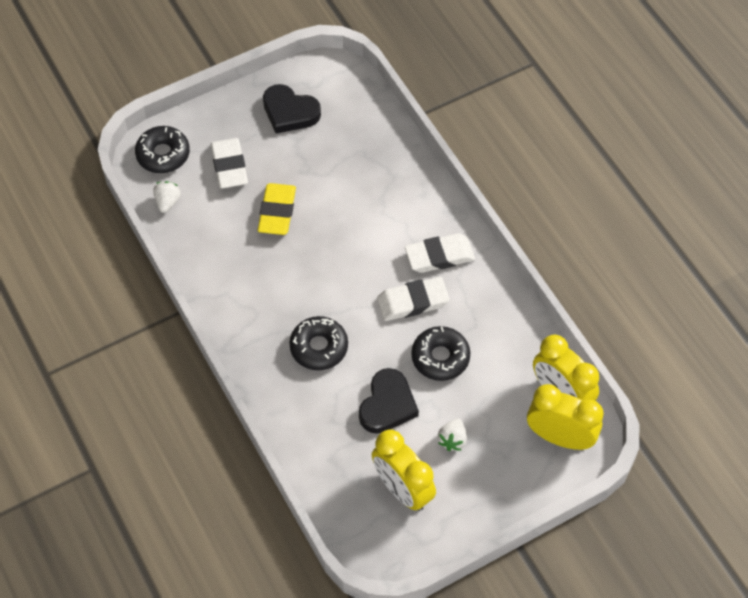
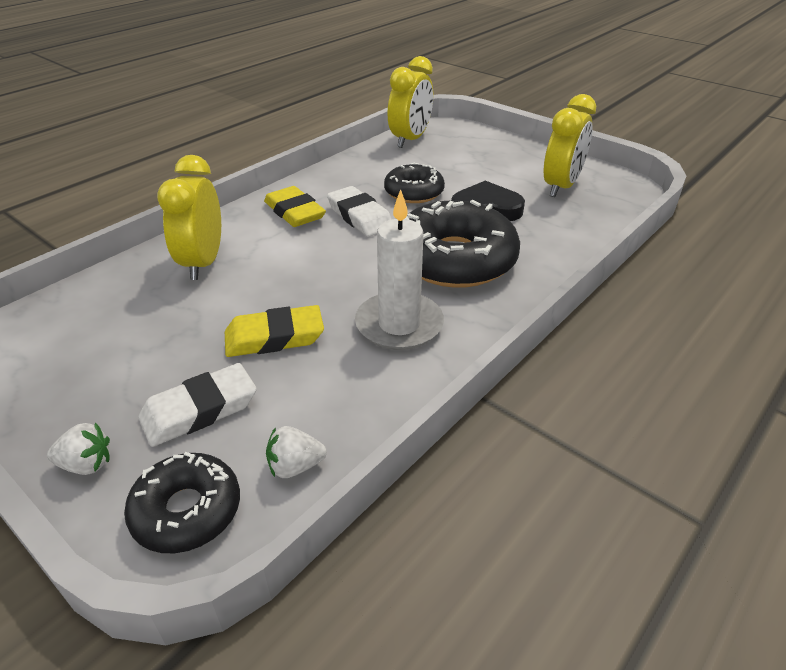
camera: 110 degrees left, 20 degrees down
black heart [263,84,321,133] -> none
black donut [289,316,348,370] -> black donut [405,200,520,288], size x1.77
white eraser [405,233,475,273] -> yellow eraser [264,186,326,227]
white strawberry [438,419,467,451] -> white strawberry moved to [47,423,110,475]
yellow clock [527,384,604,450] -> yellow clock moved to [157,155,221,280]
none -> white candle [355,189,444,350]

